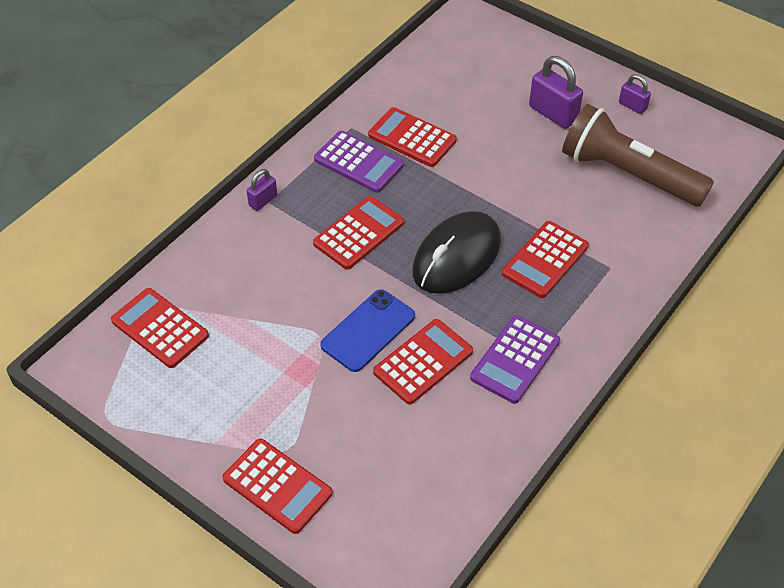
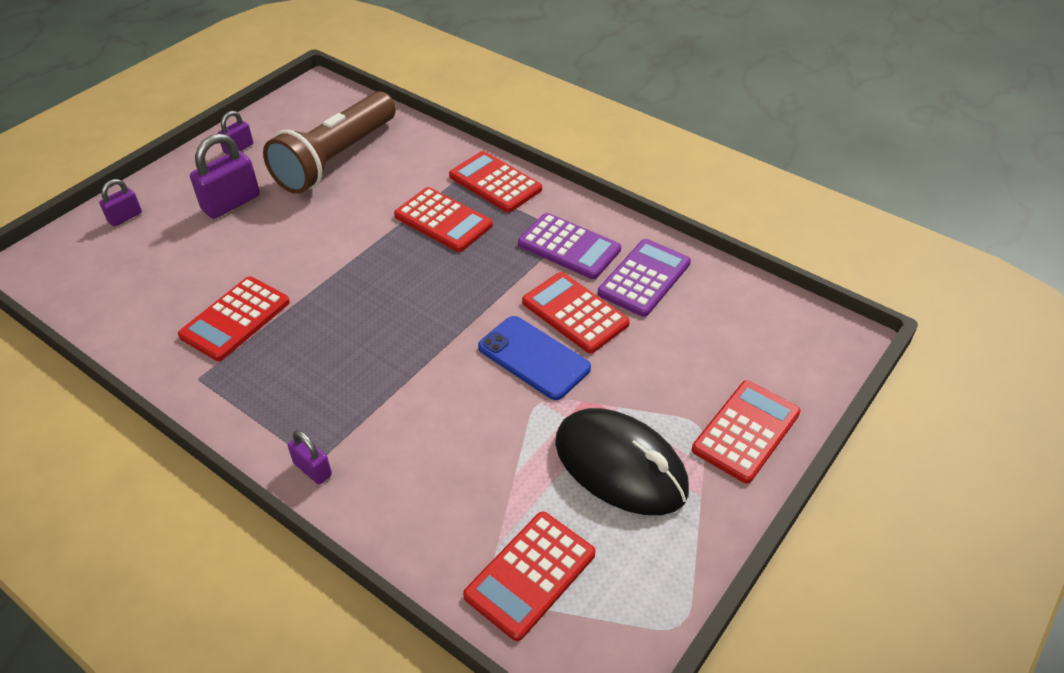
camera: 90 degrees left, 5 degrees down
red calculator [313,196,404,270] -> red calculator moved to [449,151,542,213]
purple calculator [314,131,404,193] -> purple calculator moved to [598,239,691,317]
black mouse [412,211,501,294] -> black mouse moved to [555,408,689,515]
none -> purple padlock [99,179,142,227]

